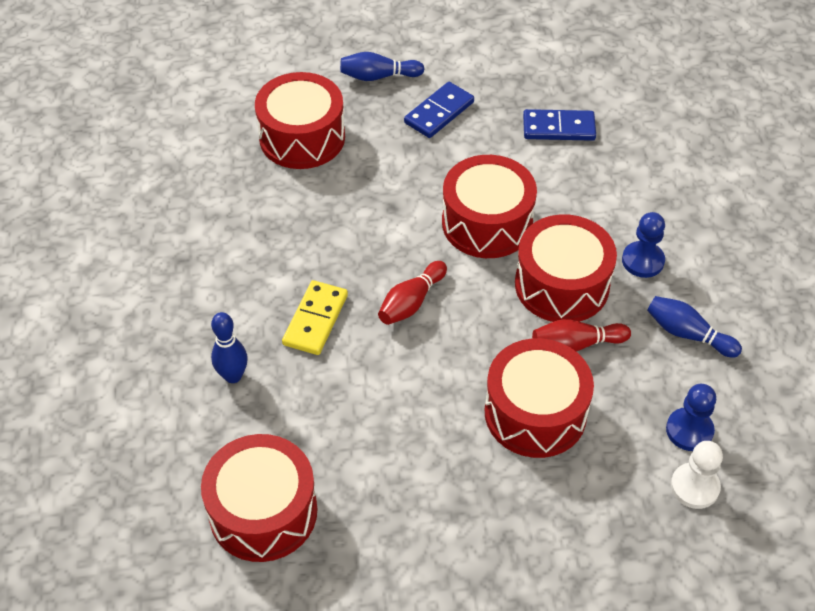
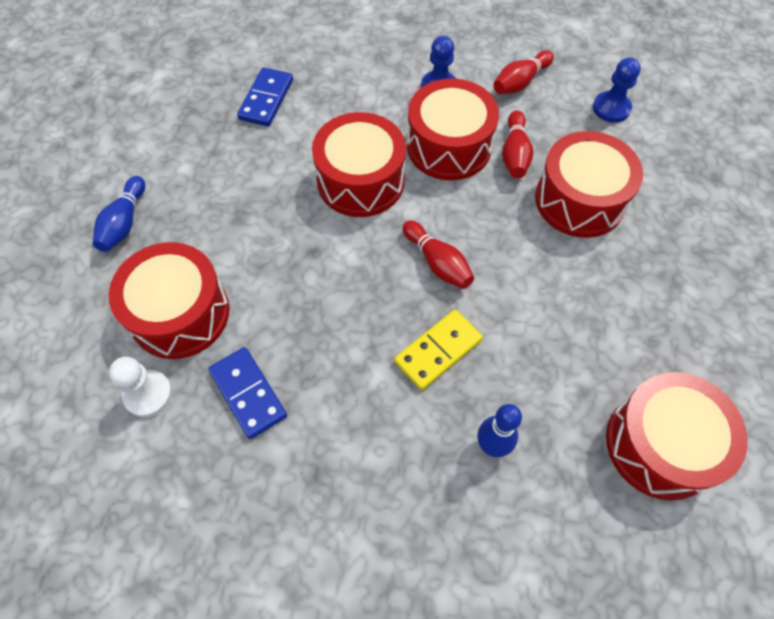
camera: 75 degrees left, 10 degrees up
yellow domino [282,280,348,355] -> yellow domino turned 75 degrees counterclockwise [394,310,483,390]
blue domino [404,82,474,138] -> blue domino moved to [208,347,287,439]
blue bowling pin [647,296,742,358] -> red bowling pin [493,50,554,94]
white pawn [671,441,723,509] -> white pawn moved to [109,357,172,417]

